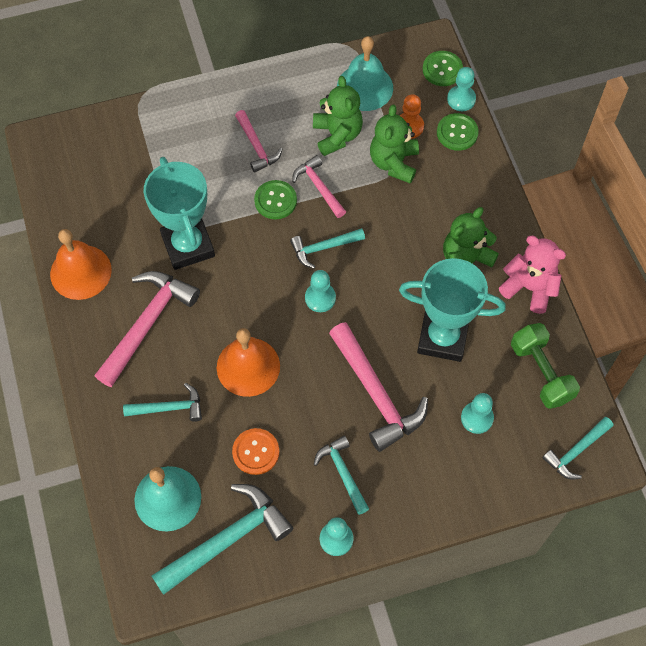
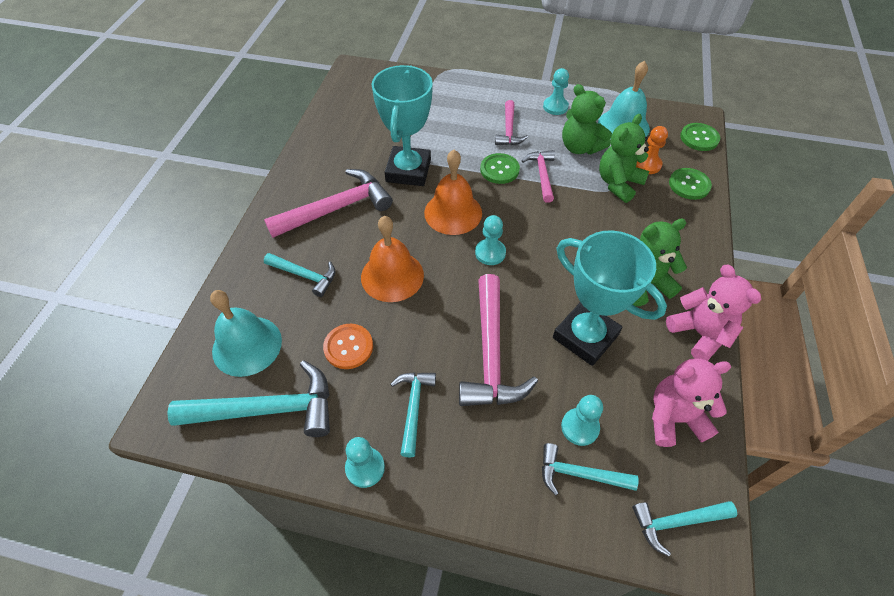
camera: 30 degrees right, 10 degrees down
orange bell [50,229,112,300] -> orange bell moved to [424,150,482,235]
turquoise hammer [290,228,365,269] -> turquoise hammer moved to [542,443,638,496]
green teddy bear [313,76,363,156] -> green teddy bear turned 120 degrees clockwise [562,84,612,154]
turquoise pawn [447,67,476,111] -> turquoise pawn moved to [543,68,569,115]
green dumbbell [511,323,580,409] -> pink teddy bear [652,359,731,447]

